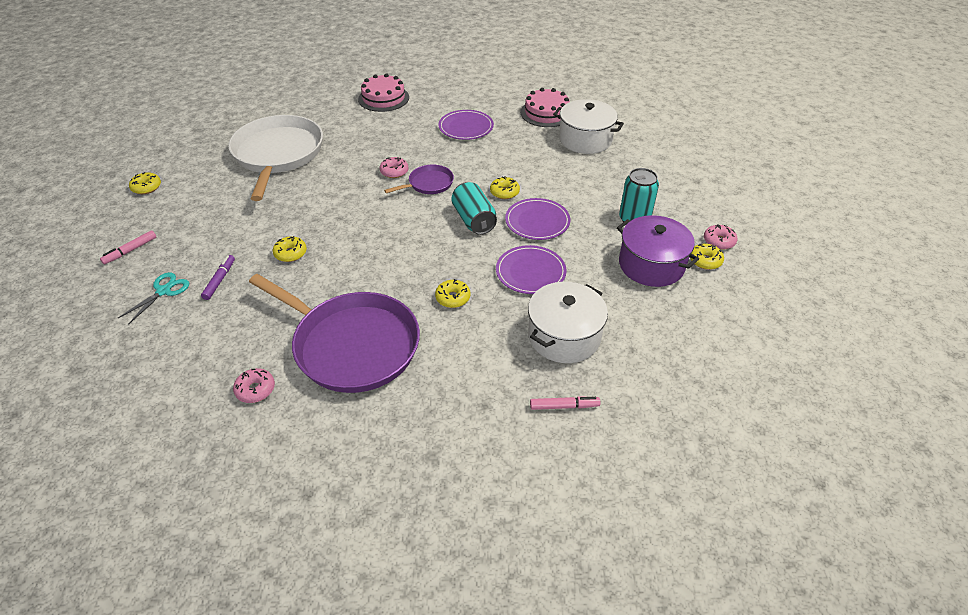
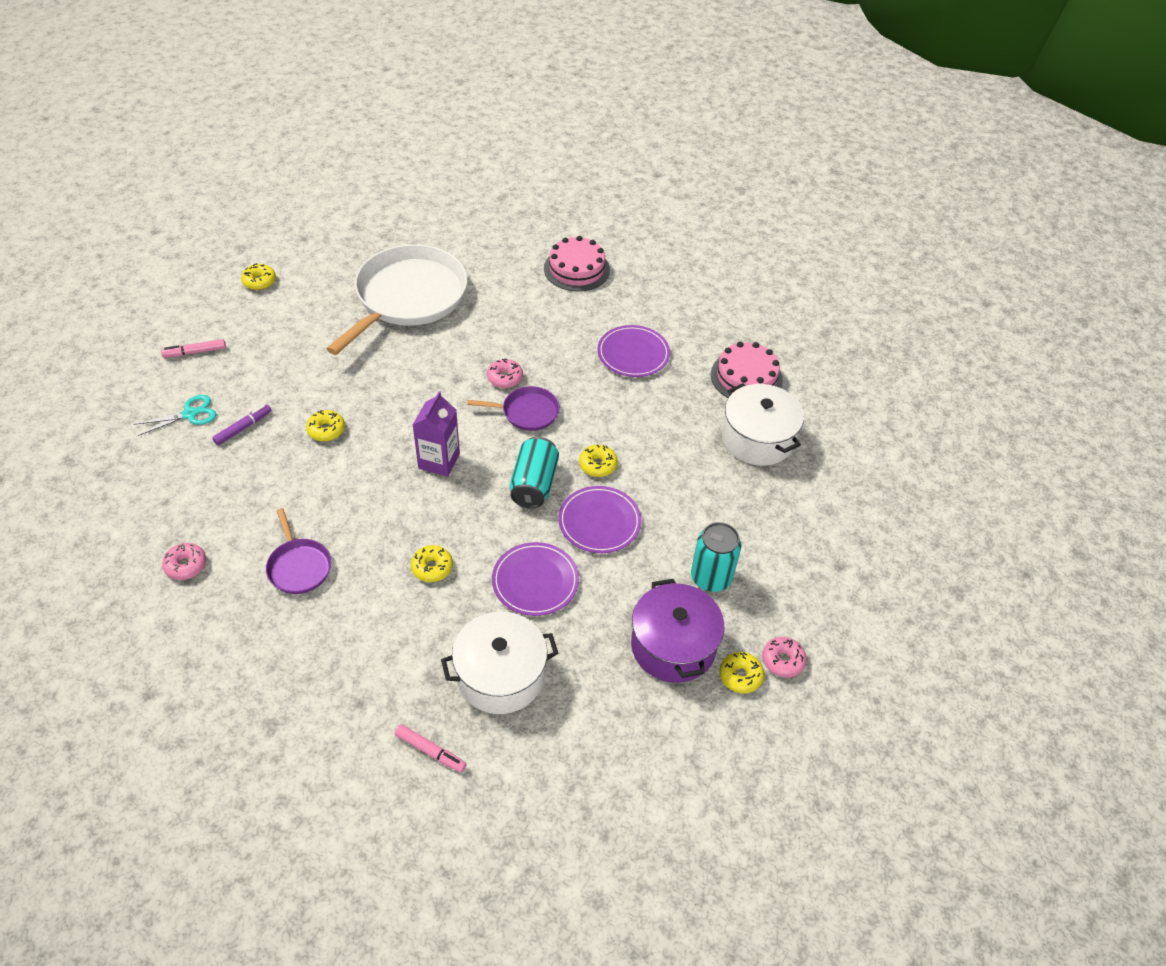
camera: 30 degrees right, 5 degrees up
purple pan [249,274,420,393] -> purple pan [266,508,331,594], size x0.46
none -> purple carton [413,391,460,477]

